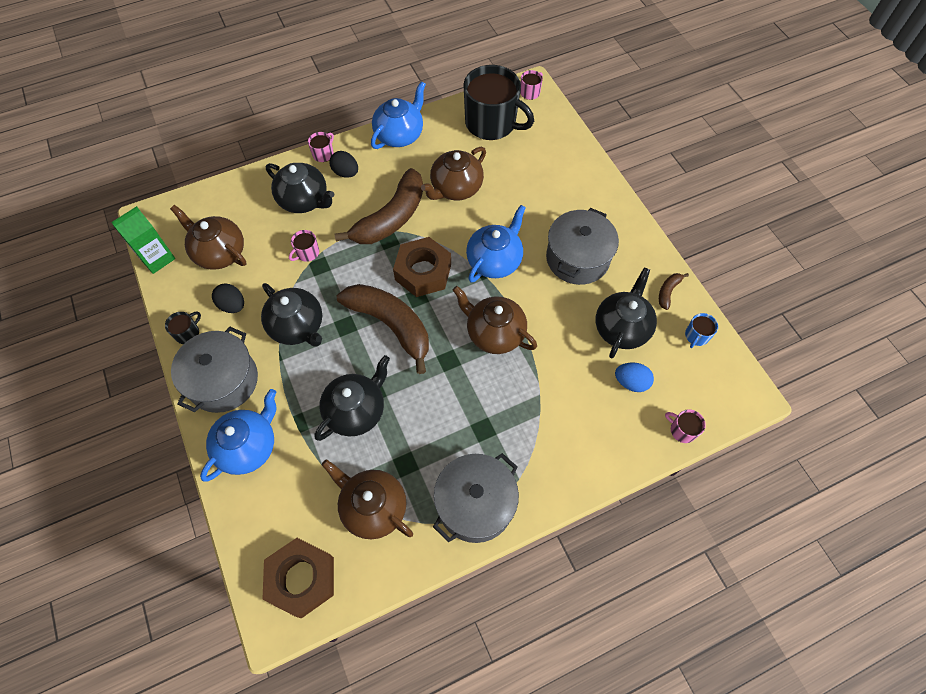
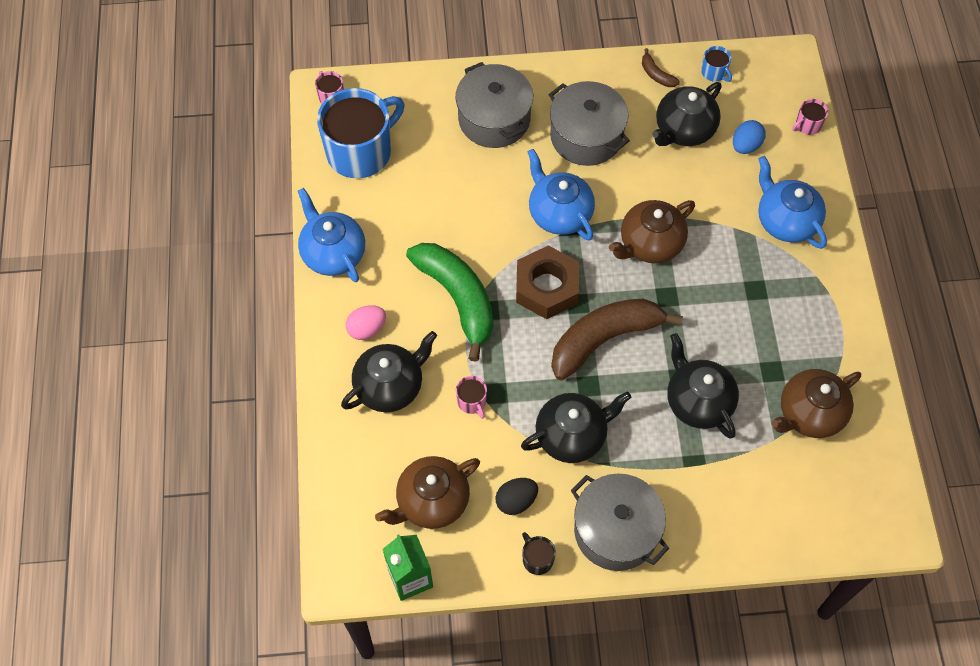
camera: 70 degrees left, 0 degrees up
blue teapot [200,389,276,482] -> blue teapot moved to [758,156,827,249]
brown nut [262,538,334,618] -> none
pink mug [308,132,334,162] -> none
black egg [329,151,358,178] -> pink egg [346,305,386,340]
brown banana [335,168,423,244] -> green banana [406,243,493,362]
brown teapot [421,147,486,200] -> none
grey pot [433,453,519,543] -> grey pot moved to [456,62,533,148]
black mug [463,65,534,140] -> blue mug [317,88,405,178]
black teapot [596,267,657,358] -> black teapot turned 90 degrees counterclockwise [652,82,721,146]

